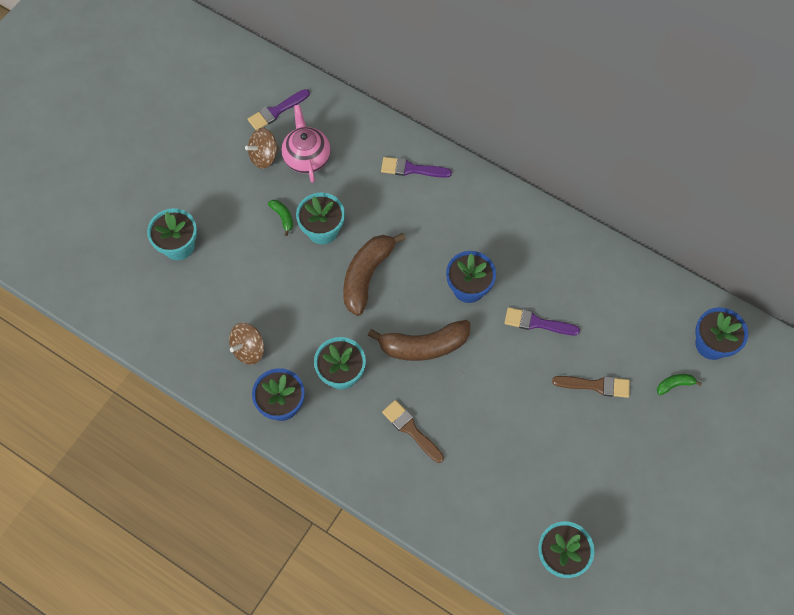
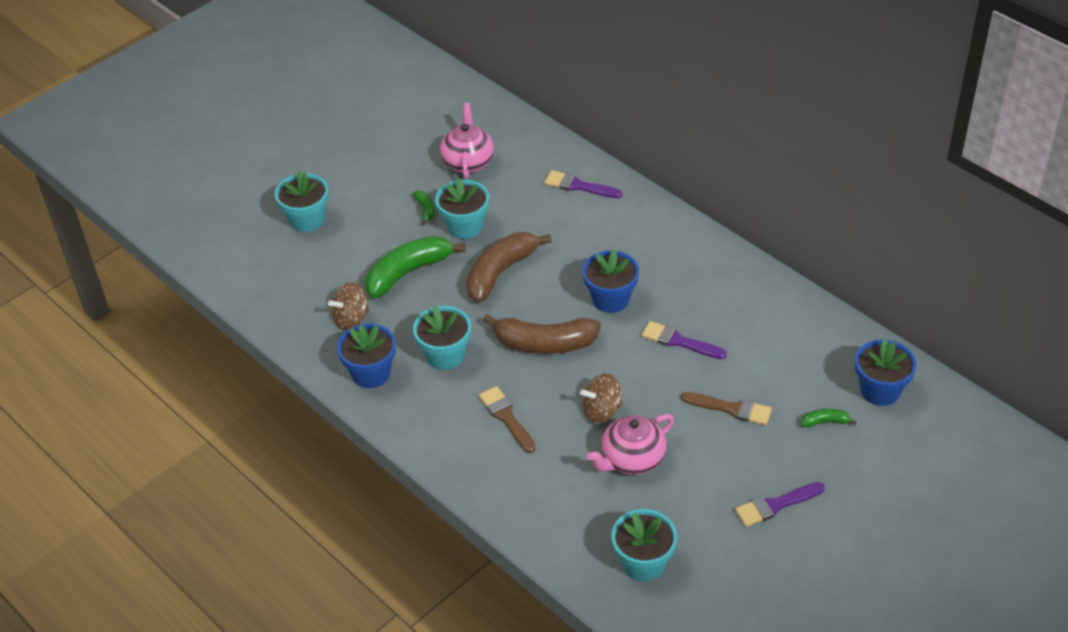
camera: 15 degrees right, 20 degrees down
brown spinning top [245,128,279,169] -> brown spinning top moved to [580,373,622,424]
purple brush [248,89,310,130] -> purple brush moved to [735,482,825,527]
none -> green banana [365,236,465,298]
none -> pink teapot [587,414,674,475]

